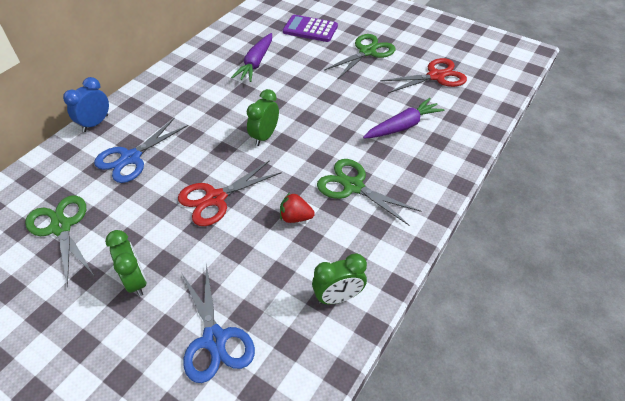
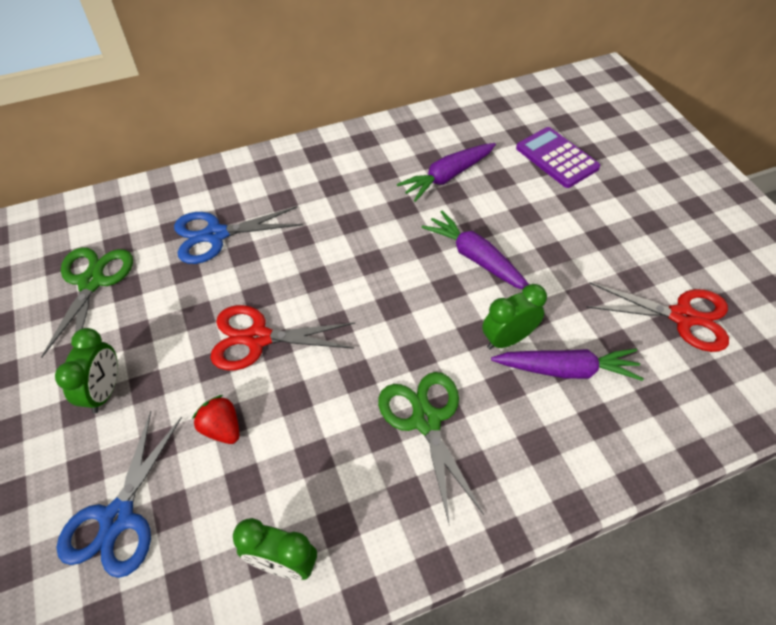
camera: 35 degrees right, 5 degrees up
blue clock [63,77,109,132] -> none
green clock [247,89,279,146] -> green clock moved to [482,284,547,350]
red strawberry [280,192,315,223] -> red strawberry moved to [192,395,239,444]
green scissors [324,34,395,79] -> none
none -> purple carrot [422,211,529,289]

